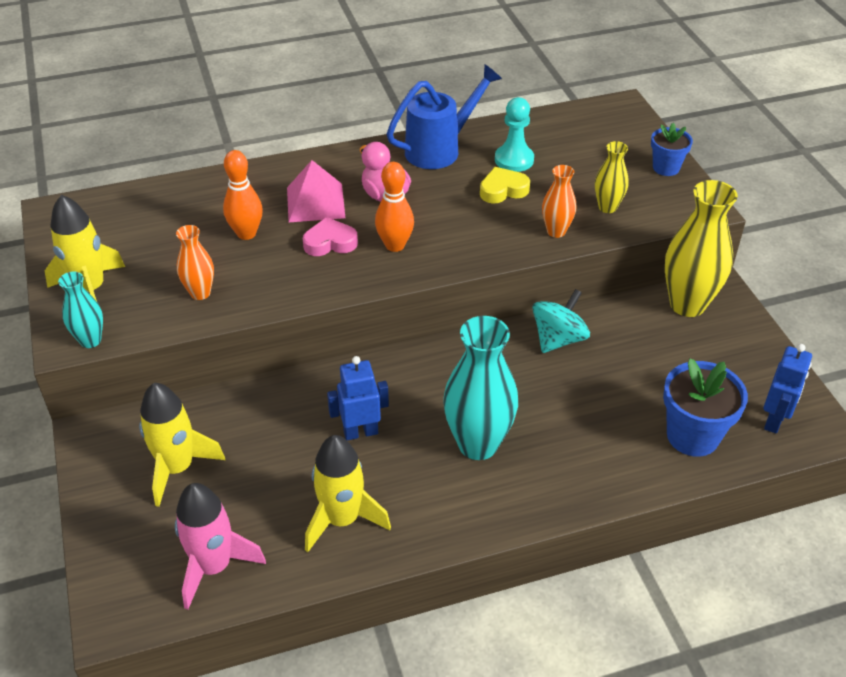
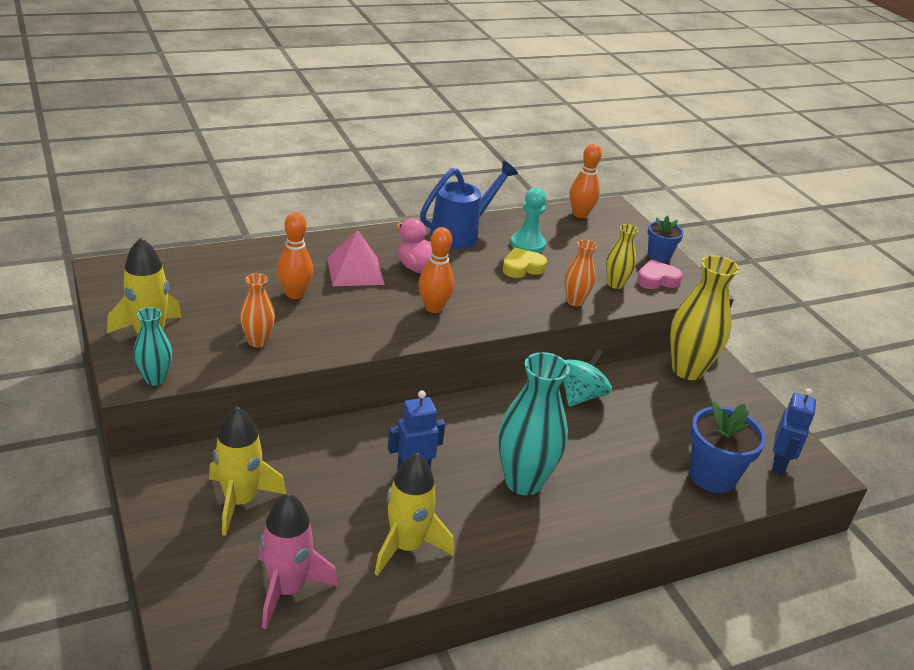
camera: 10 degrees left, 10 degrees down
pink heart [303,217,358,256] -> pink heart moved to [637,259,683,289]
none -> orange bowling pin [570,144,602,218]

